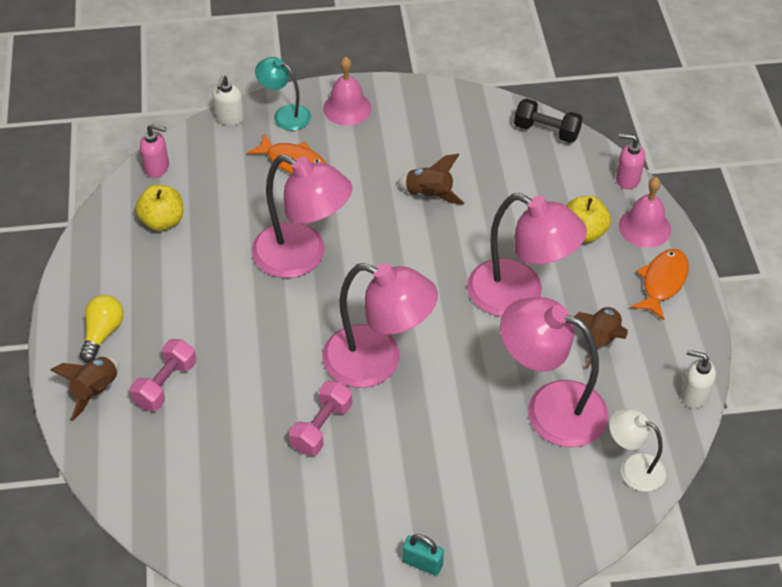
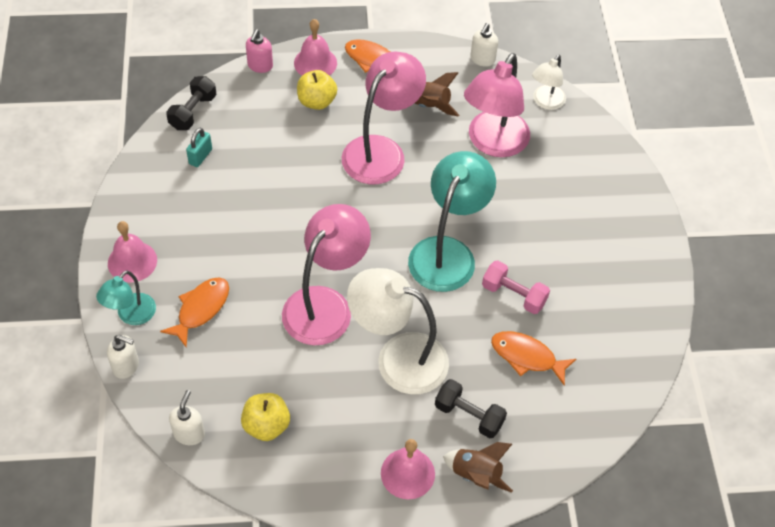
camera: 90 degrees left, 5 degrees up
yellow light bulb [80,295,124,362] -> pink bell [381,439,435,499]
pink dumbbell [130,339,196,411] -> black dumbbell [435,379,507,438]
pink soap dispenser [140,124,169,178] -> white soap dispenser [169,390,205,445]
pink lamp [322,263,438,388] -> turquoise lamp [408,151,496,292]
brown rocket [397,154,464,205] -> none
turquoise padlock [402,534,444,576] -> turquoise padlock moved to [186,128,212,167]
none -> white lamp [347,268,449,394]
none -> orange fish [491,331,576,385]

